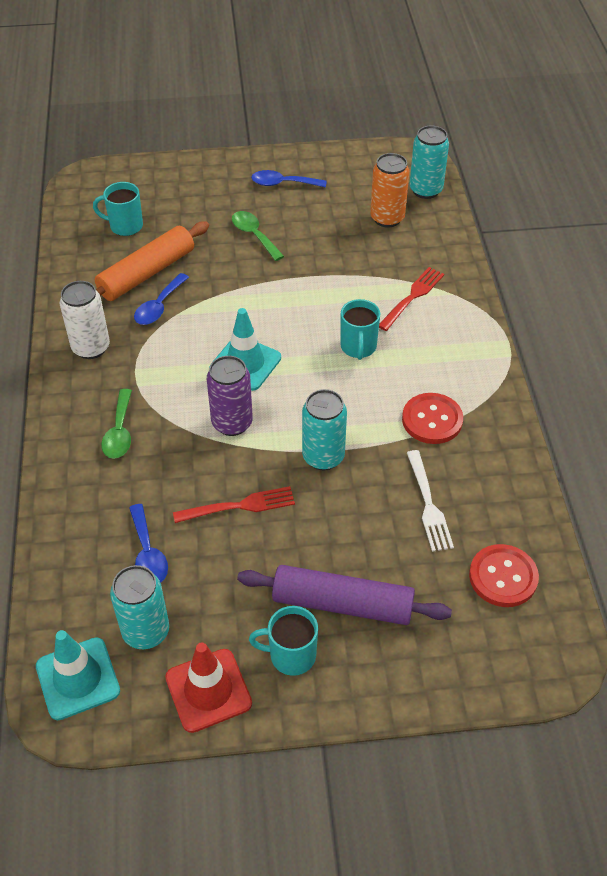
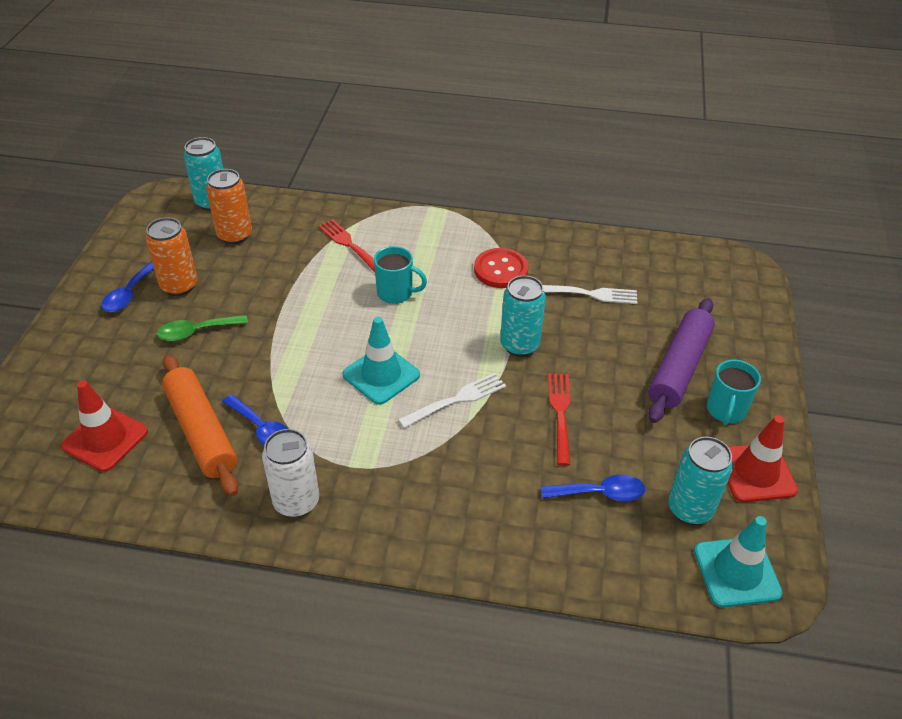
camera: 75 degrees left, 5 degrees down
turquoise mug [93,182,143,236] -> red traffic cone [61,380,148,472]
green spoon [101,389,132,459] -> none
purple can [207,356,253,436] -> white fork [398,373,506,428]
red button [469,544,539,607] -> none
none -> orange can [146,217,198,296]

